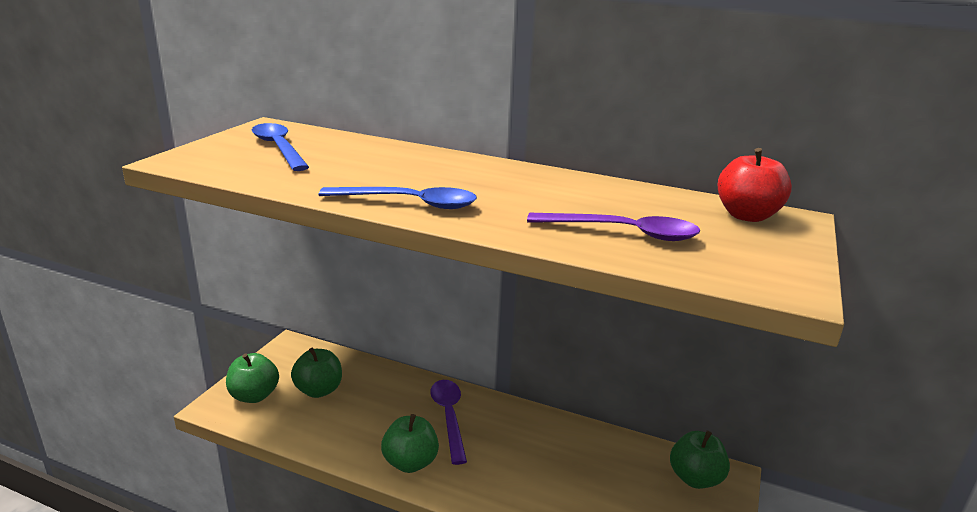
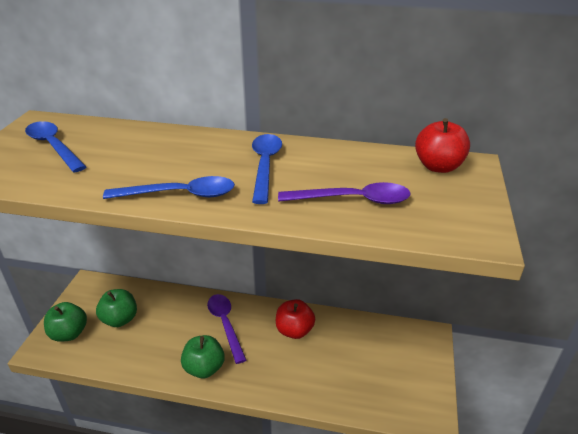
camera: 10 degrees left, 10 degrees up
green apple [670,431,730,489] -> none
none -> blue spoon [252,134,282,204]
none -> red apple [276,299,315,339]

